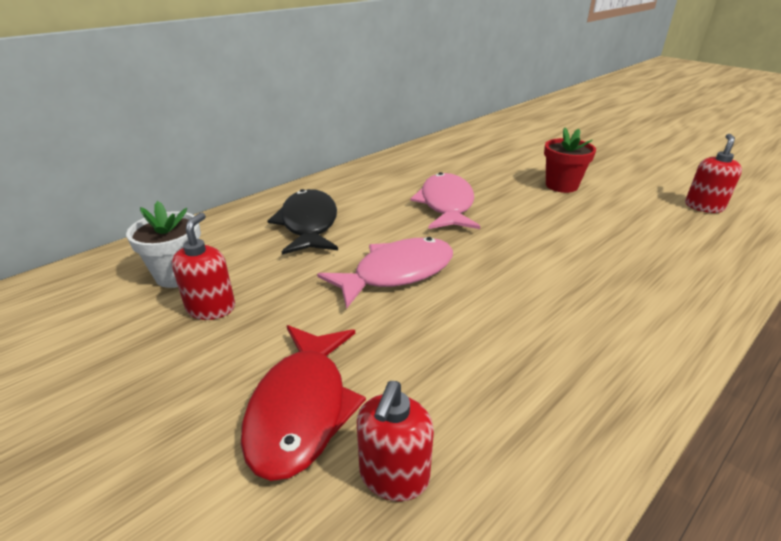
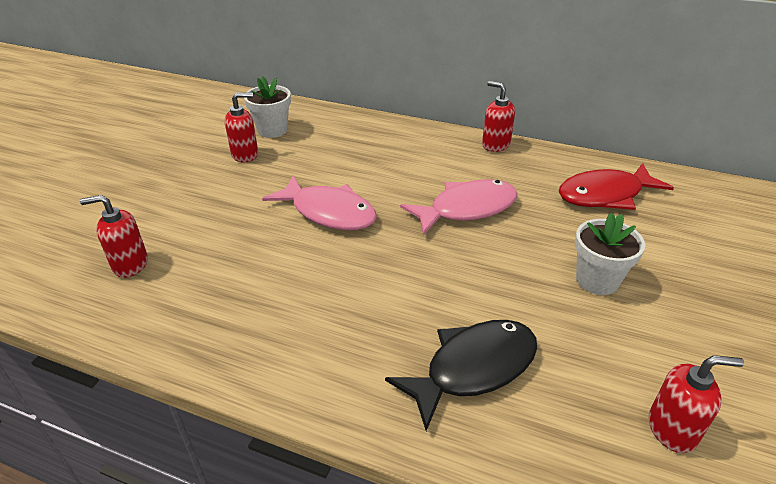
camera: 65 degrees right, 5 degrees up
red fish [241,325,366,481] -> red fish moved to [559,163,674,210]
black fish [267,189,338,255] -> black fish moved to [385,320,537,431]
red flower pot [544,128,596,193] -> white flower pot [575,213,645,295]
none -> red soap dispenser [482,81,515,152]

